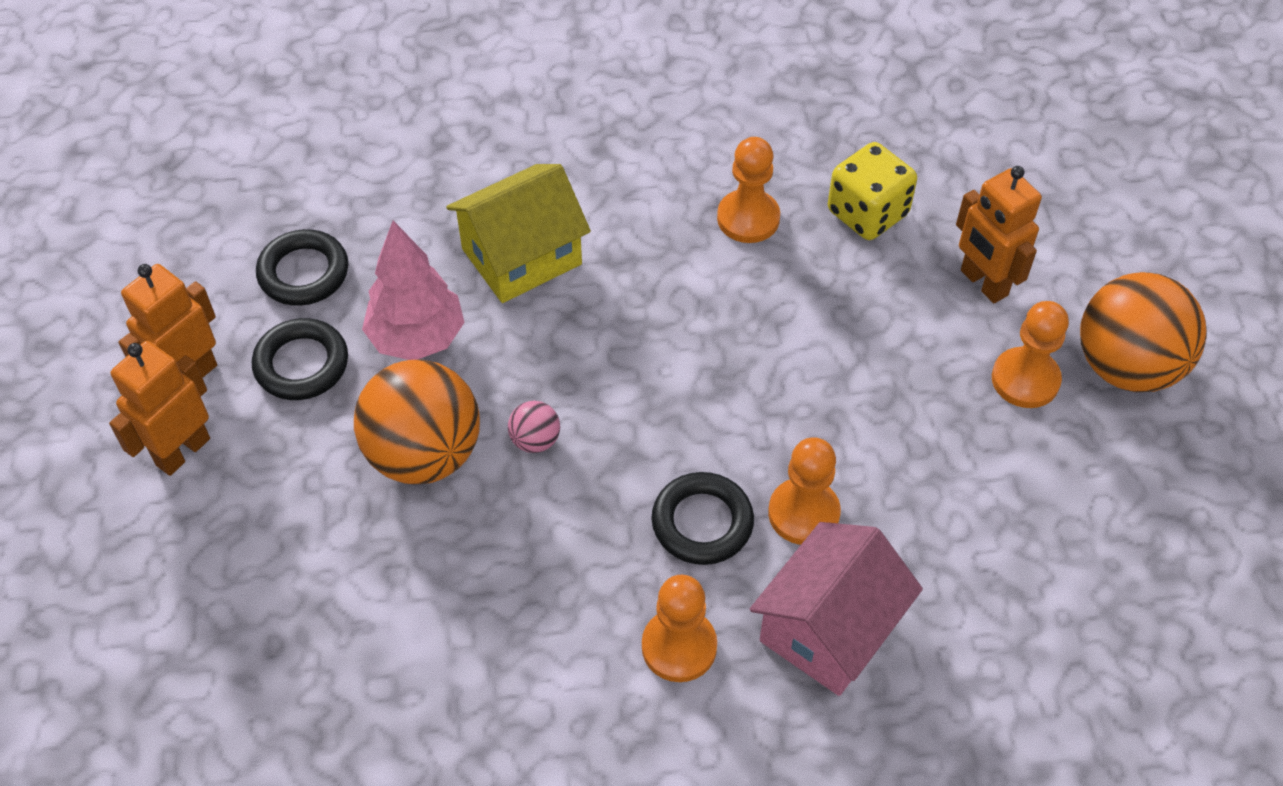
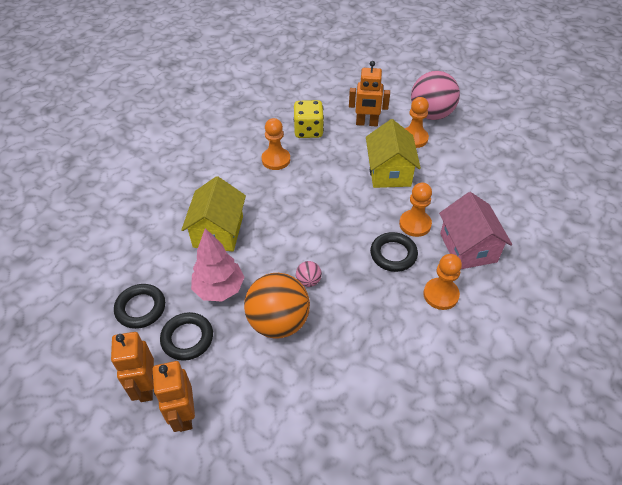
camera: 50 degrees left, 5 degrees down
orange ball [1080,272,1207,392] -> pink ball [411,71,460,120]
none -> yellow house [366,119,421,188]

